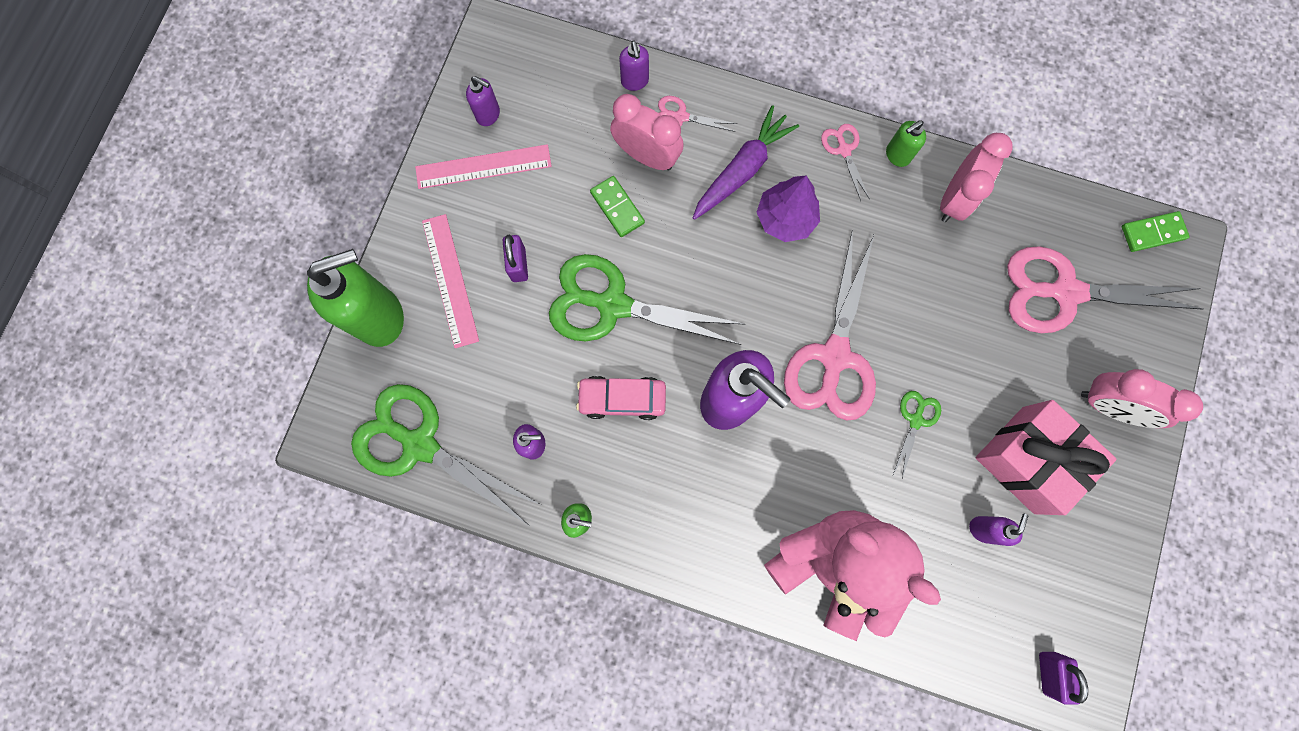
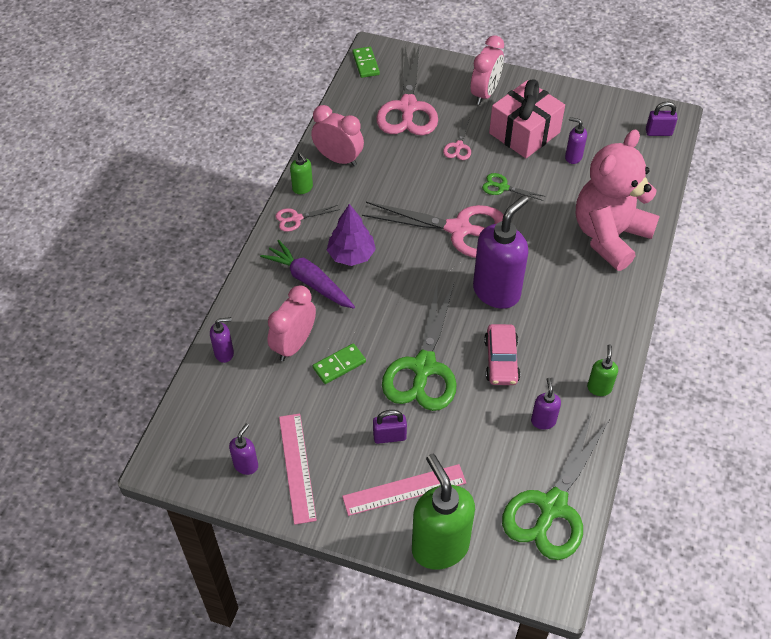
camera: 90 degrees left, 25 degrees down
pink scissors [658,96,737,132] -> pink scissors moved to [443,119,471,160]

